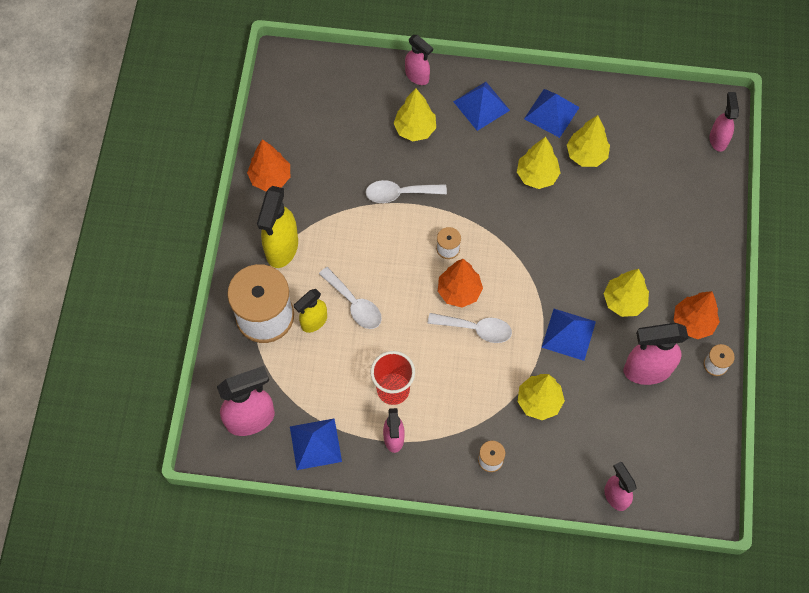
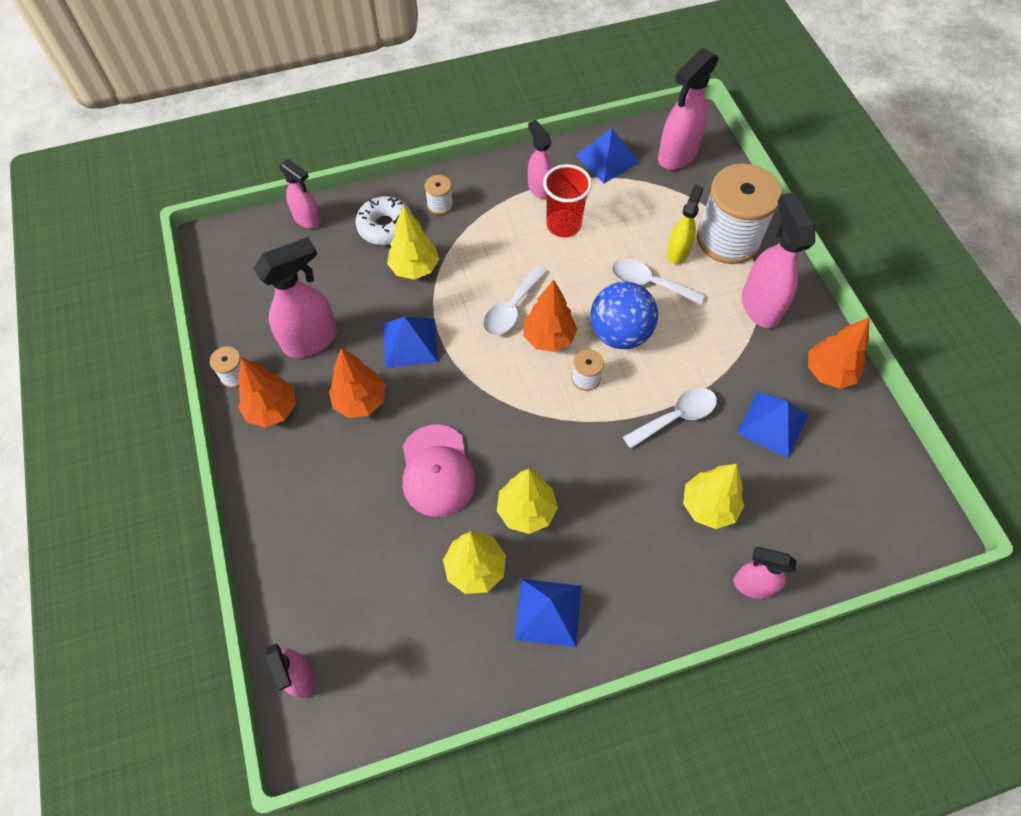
camera: 155 degrees right, 5 degrees down
yellow spray bottle [257,186,298,268] -> pink spray bottle [742,192,815,328]
white spoon [427,313,512,343] -> white spoon turned 45 degrees counterclockwise [483,266,547,336]
blue pyramid [453,82,510,131] -> blue pyramid moved to [737,391,808,459]
yellow tree [603,269,649,317] -> orange tree [329,348,386,418]
none -> white donut [356,196,412,245]
none -> pink cap [403,425,476,517]
none -> blue ball [590,281,658,349]

